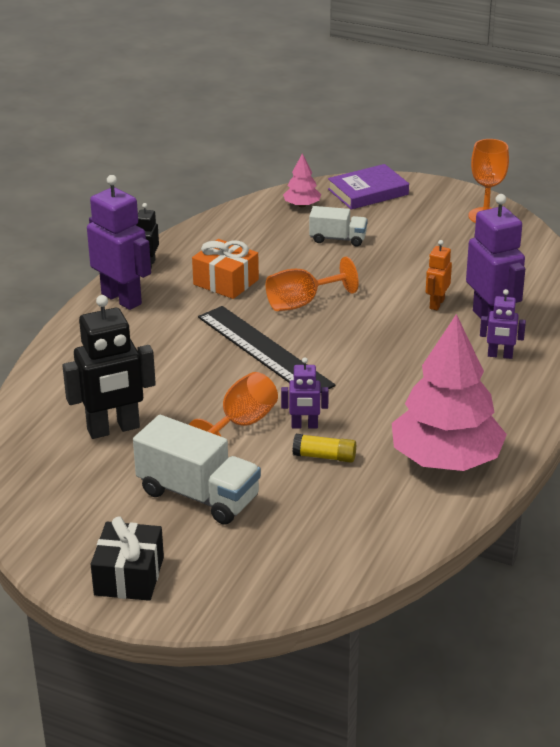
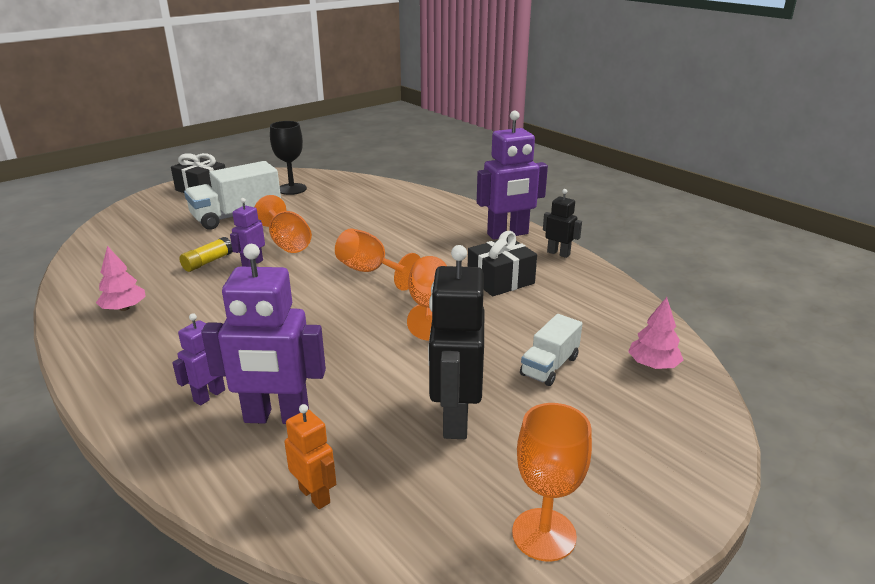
camera: 115 degrees right, 5 degrees down
black robot [62,295,156,439] -> black robot moved to [428,245,484,439]
orange gift [192,239,259,299] -> black gift [468,231,537,296]
black ruler [198,306,335,393] -> orange goblet [335,228,420,291]
purple book [328,164,409,210] -> none
pink tree [392,314,507,471] -> pink tree [96,246,146,311], size x0.43
orange robot [426,240,452,310] -> orange robot moved to [284,404,336,509]
none -> black goblet [270,121,307,195]

